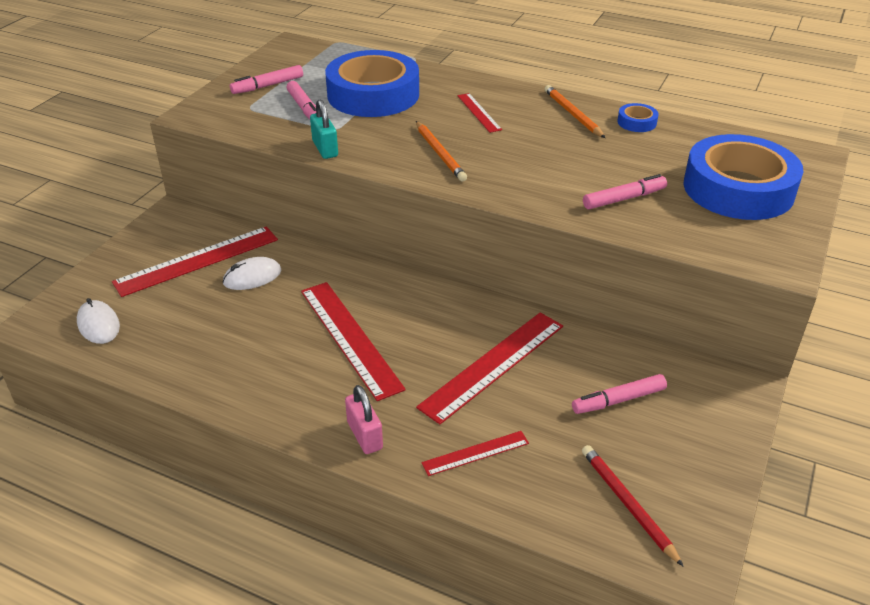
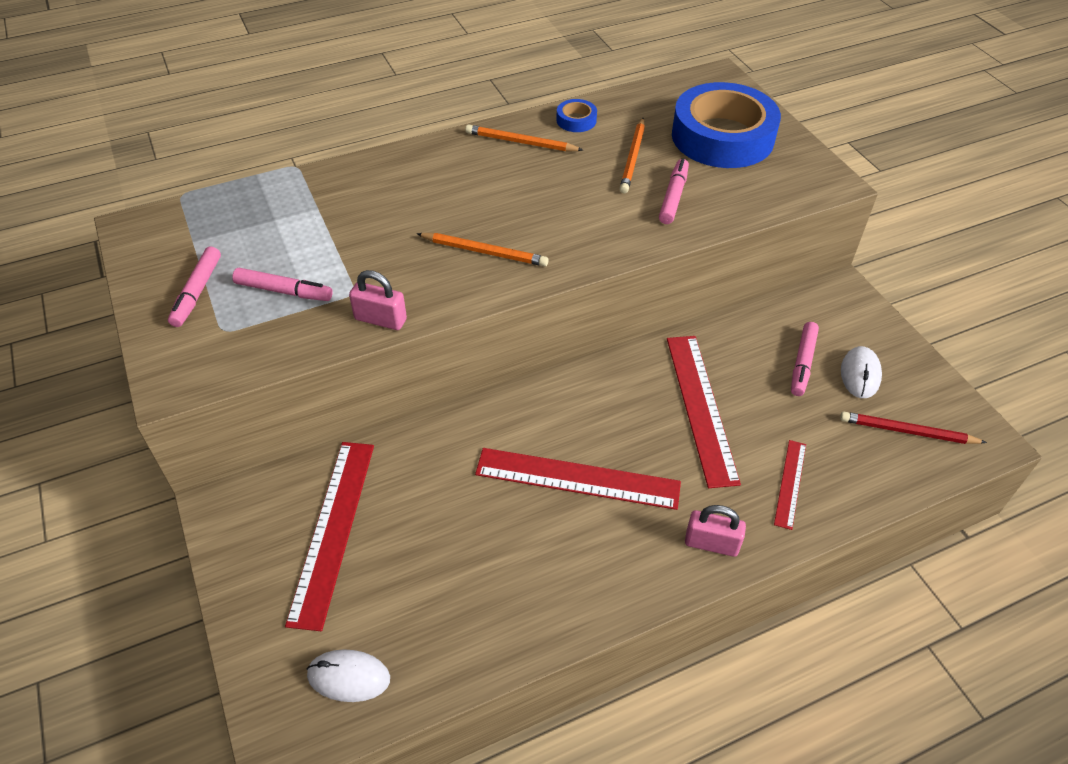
camera: 50 degrees left, 10 degrees up
white mouse [223,257,281,290] -> white mouse moved to [841,346,882,398]
turquoise padlock [310,100,338,159] -> pink padlock [349,270,407,330]
blue tape [325,50,419,117] -> none
red ruler [457,93,502,133] -> none
none -> orange pencil [619,118,645,193]

